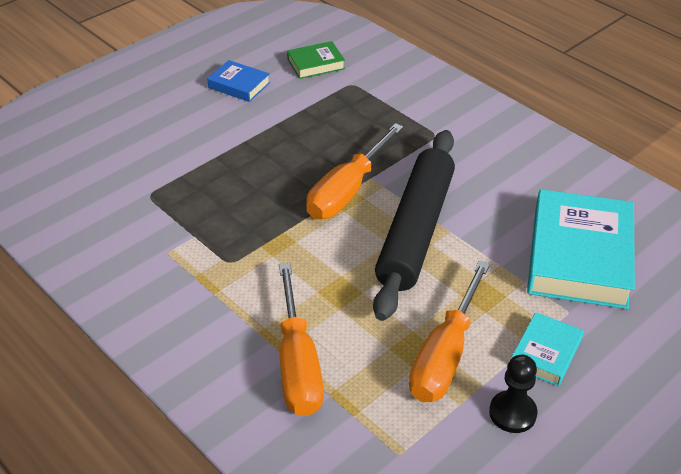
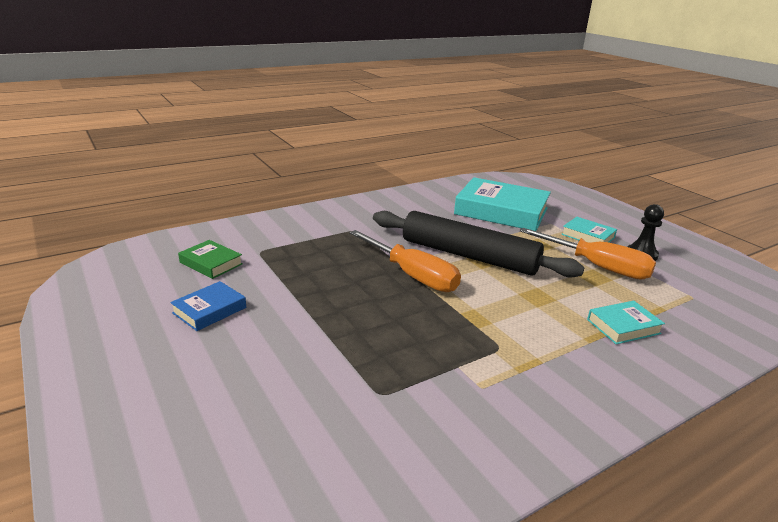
camera: 80 degrees left, 15 degrees down
orange screwdriver [279,263,323,416] -> turquoise book [587,301,665,344]
green book [287,41,345,79] -> green book turned 45 degrees counterclockwise [178,240,243,279]

